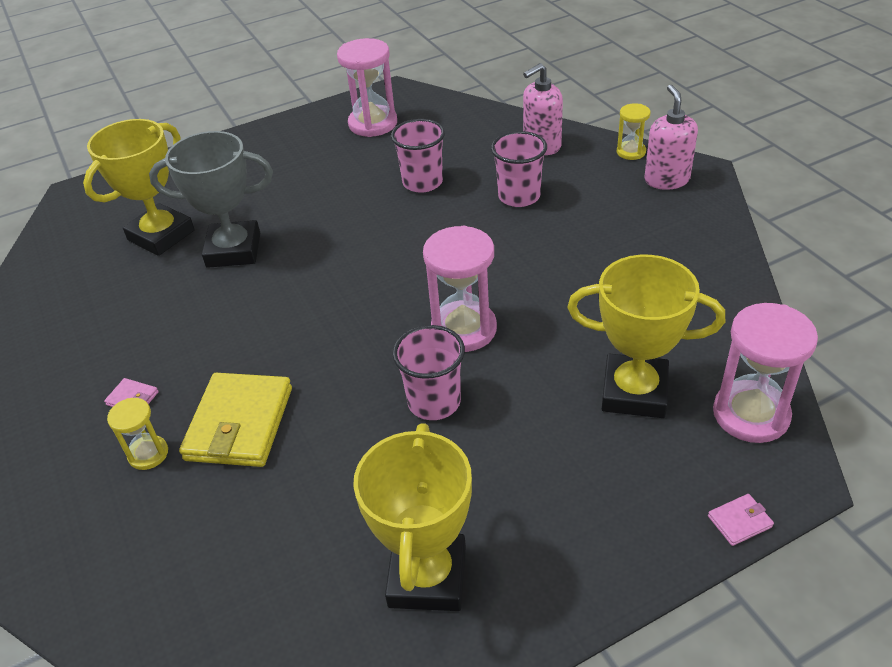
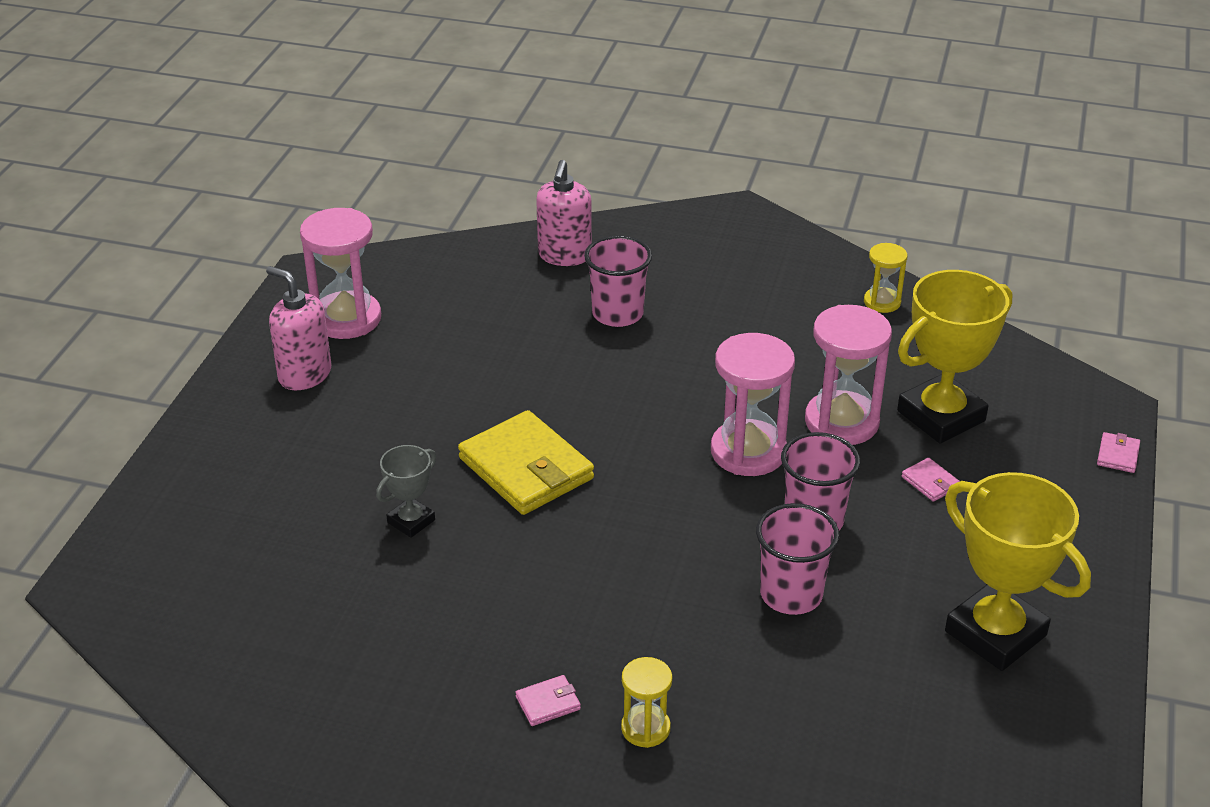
camera: 50 degrees left, 5 degrees down
yellow trophy [83,119,195,256] -> none
grey trophy [149,131,273,268] -> grey trophy [376,445,436,538], size x0.51
yellow wallet [179,373,292,467] -> yellow wallet moved to [458,410,594,515]
pink cup [391,119,445,193] -> pink cup moved to [756,503,839,615]
yellow hourglass [617,103,650,160] -> yellow hourglass moved to [864,243,908,313]
pink soap dispenser [644,85,698,190] -> pink soap dispenser moved to [266,266,332,390]
pink hourglass [713,303,818,443] -> pink hourglass moved to [805,305,892,445]
none -> pink wallet [901,458,960,502]

